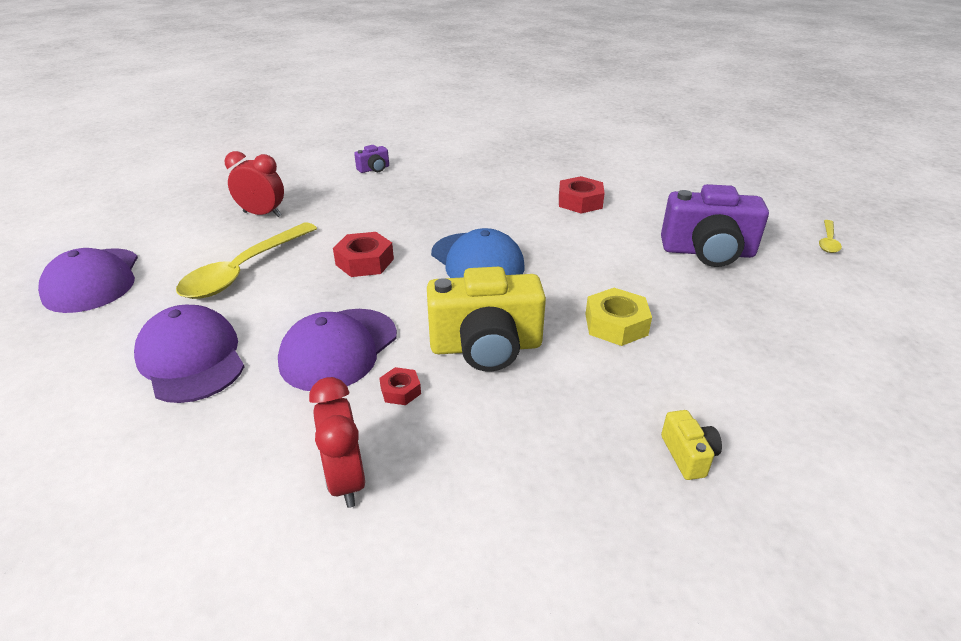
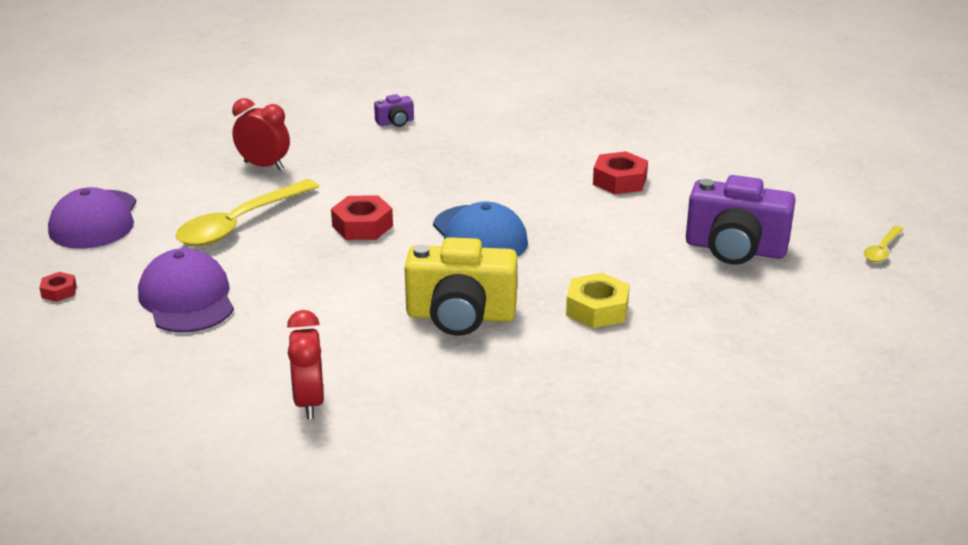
camera: 10 degrees right, 5 degrees down
purple cap [278,309,397,391] -> none
red nut [379,367,421,405] -> red nut moved to [39,272,77,302]
yellow camera [661,410,722,480] -> none

